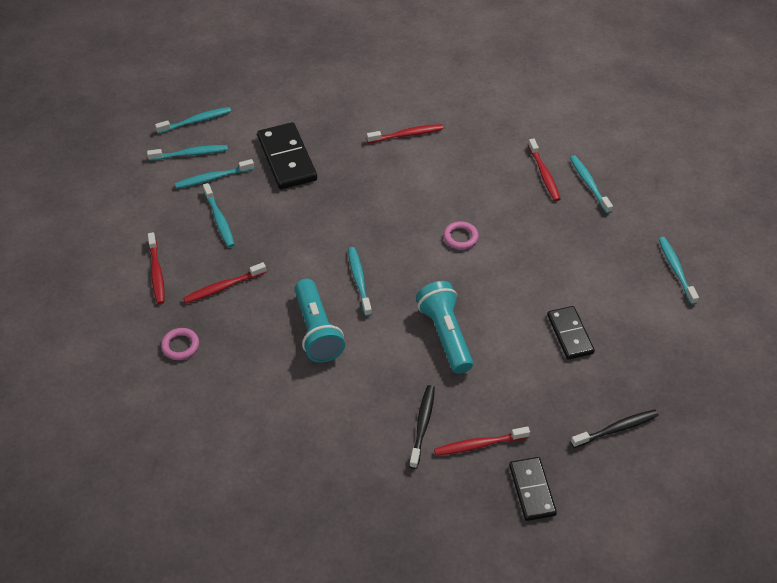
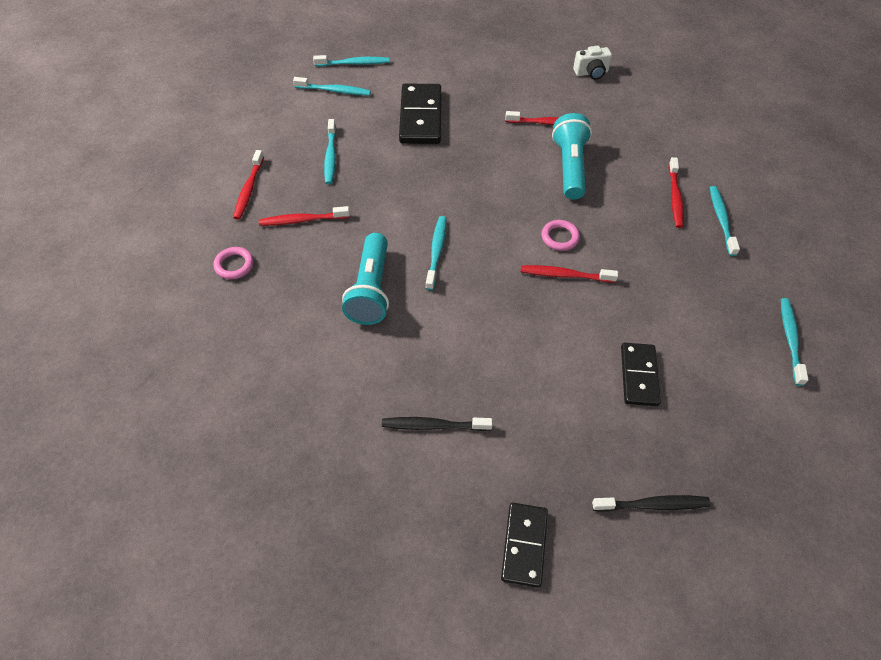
camera: 20 degrees right, 5 degrees up
turquoise toothbrush [175,159,254,189] -> none
black toothbrush [409,385,435,469] -> black toothbrush turned 120 degrees counterclockwise [382,417,492,431]
turquoise flashlight [416,281,473,374] -> turquoise flashlight moved to [552,113,592,199]
red toothbrush [434,426,530,456] -> red toothbrush moved to [521,265,618,283]
none -> white camera [573,46,612,80]

